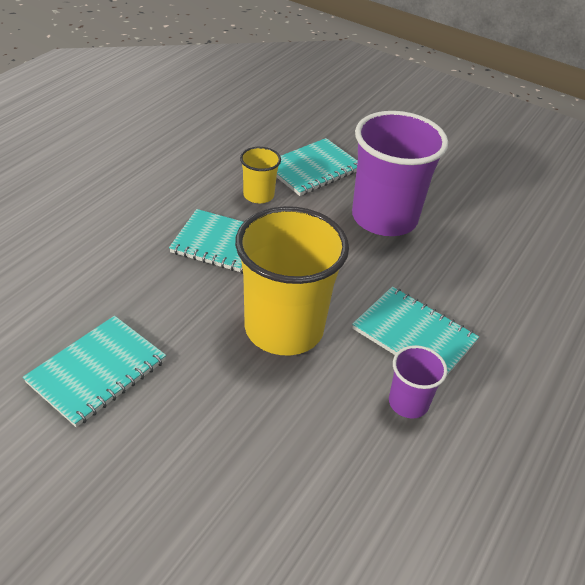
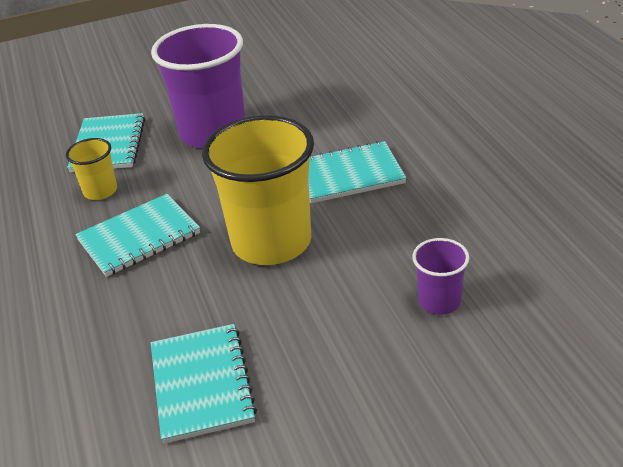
camera: 45 degrees left, 5 degrees down
purple cup [389,345,447,418] -> purple cup moved to [412,238,469,315]

